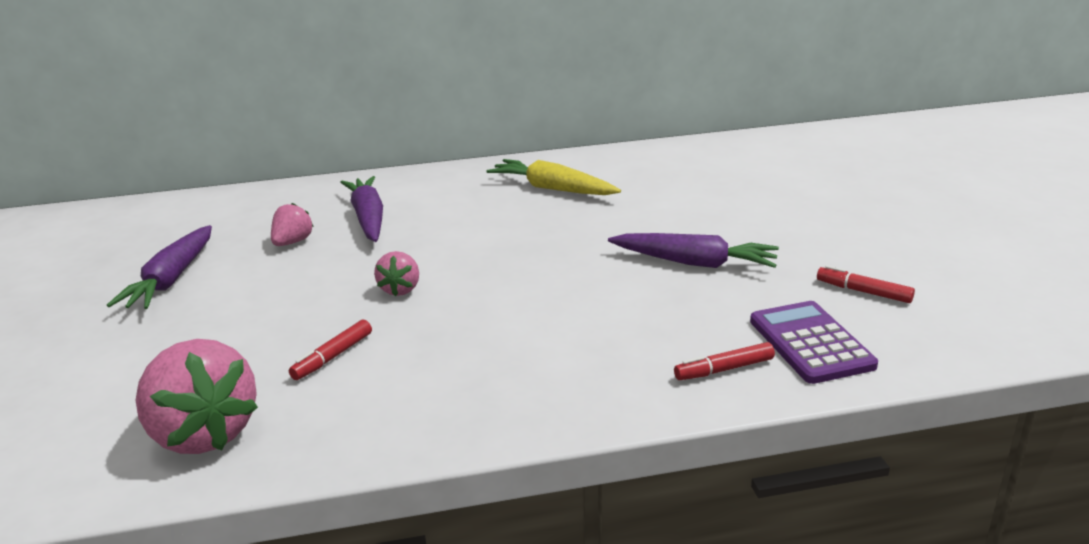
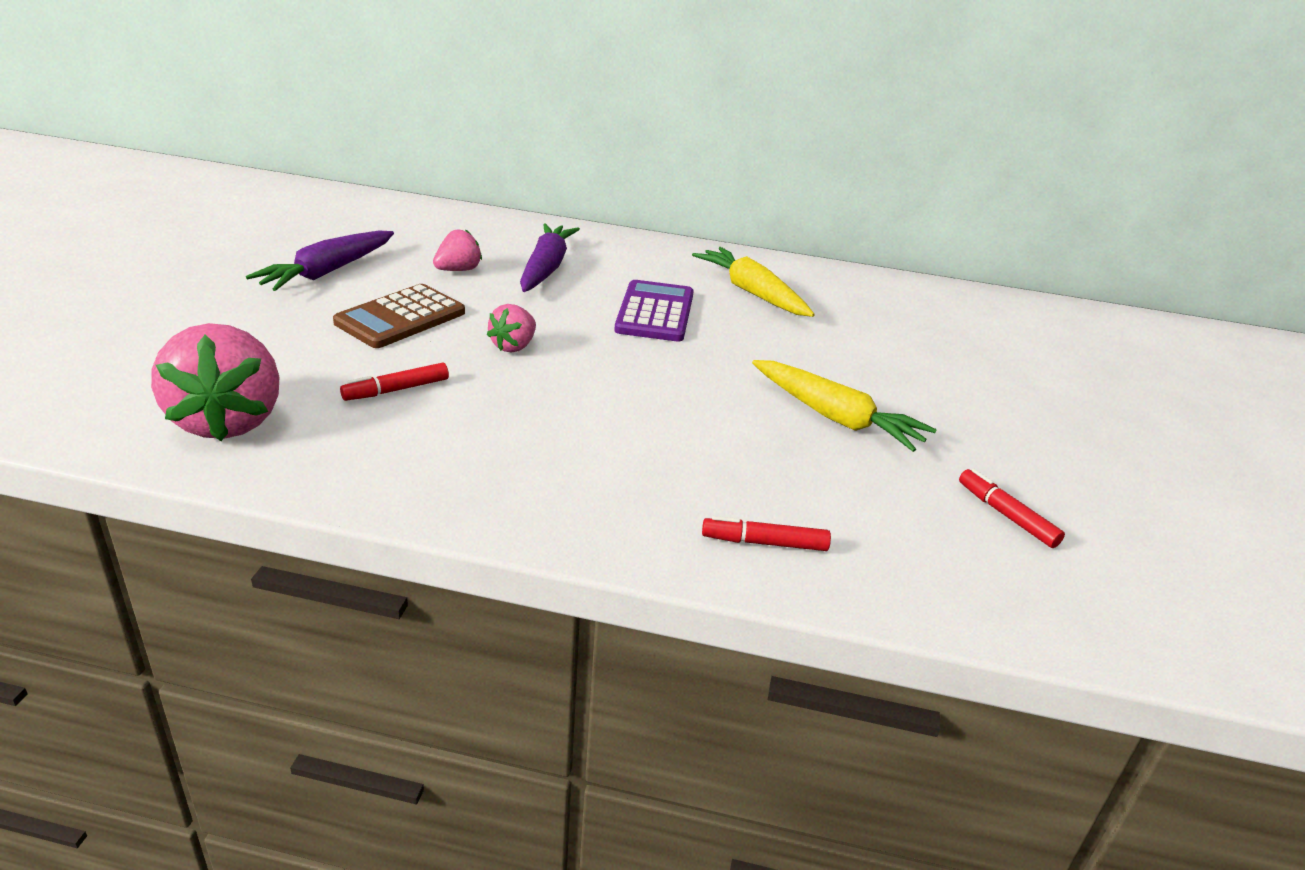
camera: 20 degrees right, 5 degrees up
purple carrot [608,233,779,268] -> yellow carrot [752,360,937,452]
purple calculator [750,301,878,384] -> purple calculator moved to [614,280,694,342]
none -> brown calculator [333,284,465,348]

